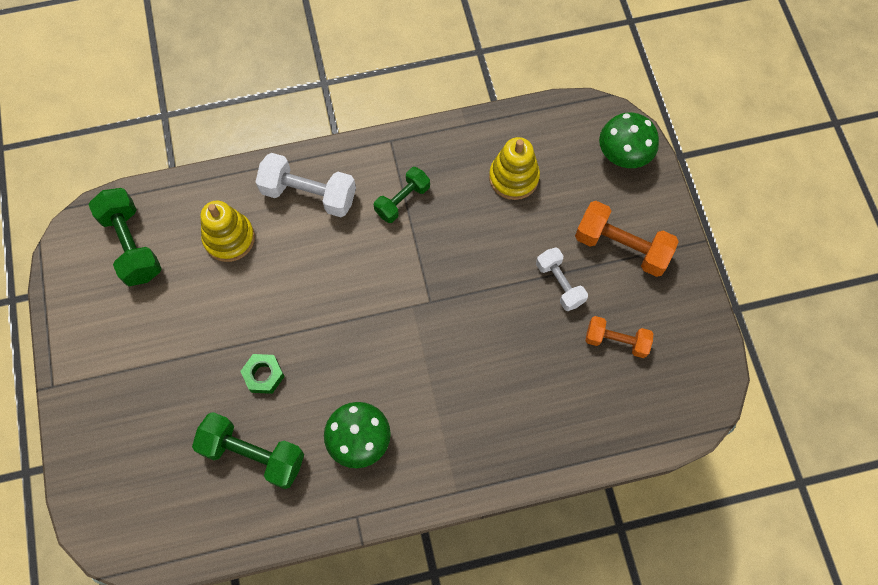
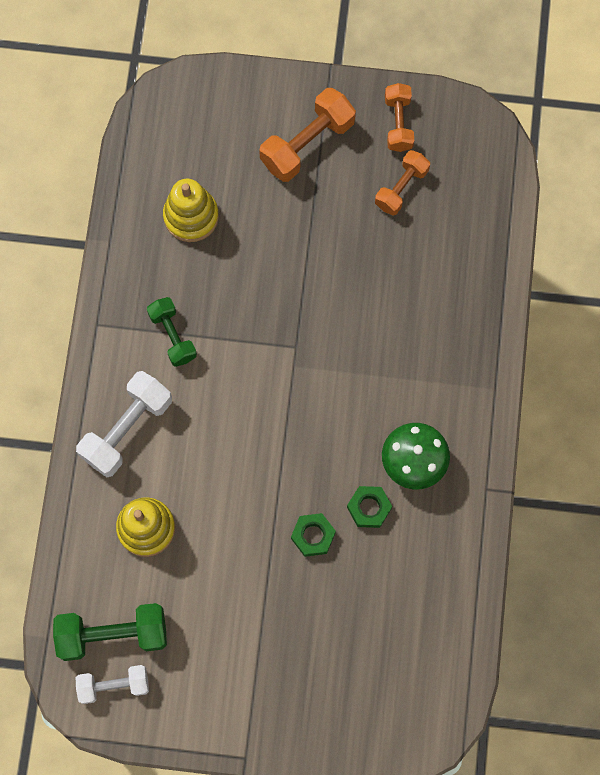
camera: 70 degrees left, 5 degrees up
green dumbbell [192,412,304,489] -> none
white dumbbell [536,247,588,311] -> white dumbbell moved to [76,665,149,704]
green mushroom [599,112,659,168] -> none
none -> green nut [347,486,392,528]
none -> orange dumbbell [385,83,414,152]

